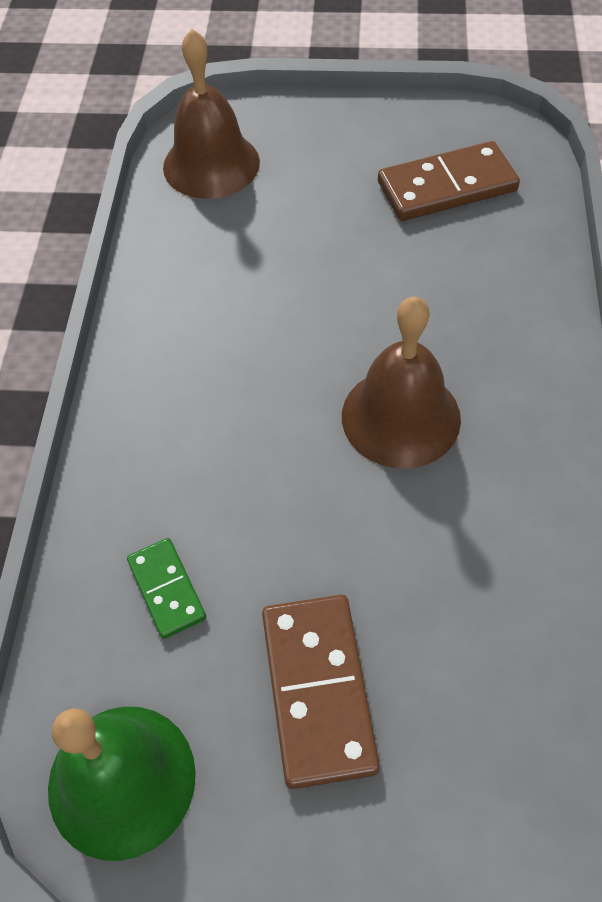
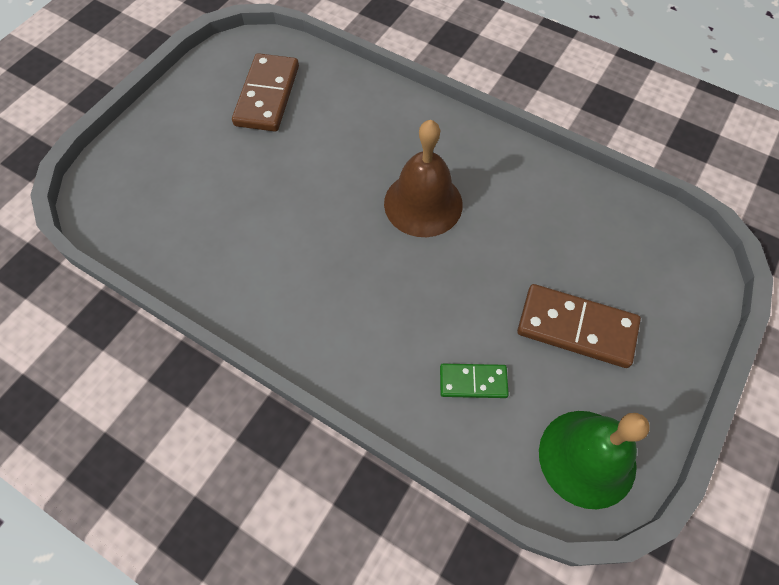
camera: 65 degrees left, 5 degrees up
brown bell [163,29,260,199] -> none

